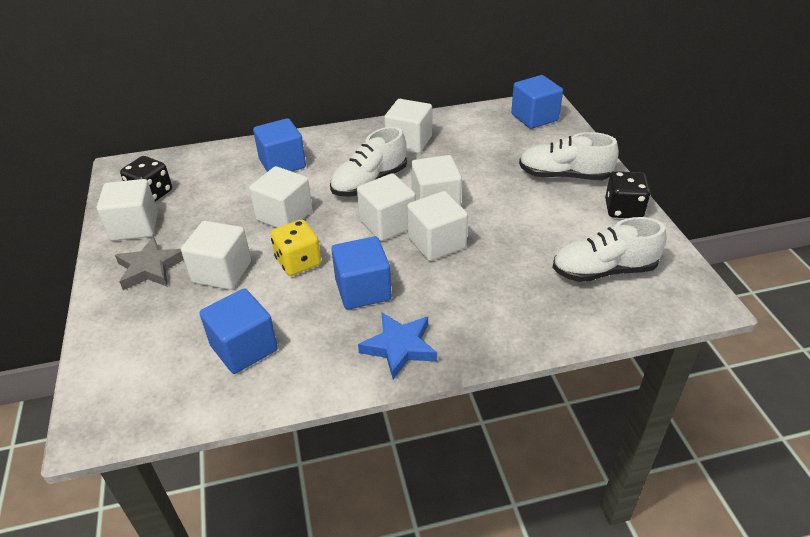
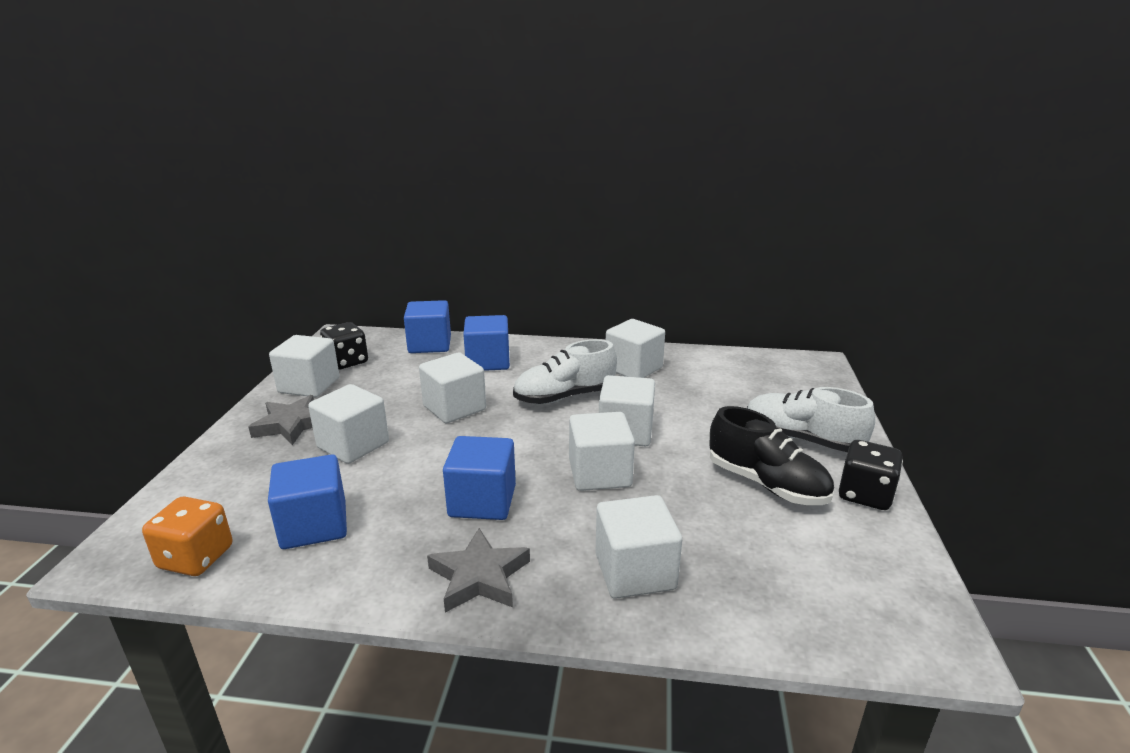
camera: 20 degrees right, 15 degrees down
yellow dice [270,220,321,276] -> none
white cube [357,173,416,241] -> white cube moved to [595,495,682,599]
blue star [358,312,437,379] -> grey star [427,528,530,613]
blue cube [511,75,563,129] -> blue cube moved to [404,300,451,353]
white shoe [553,217,667,282] -> none
none -> orange dice [142,497,232,576]
none -> black shoe [709,406,834,505]

